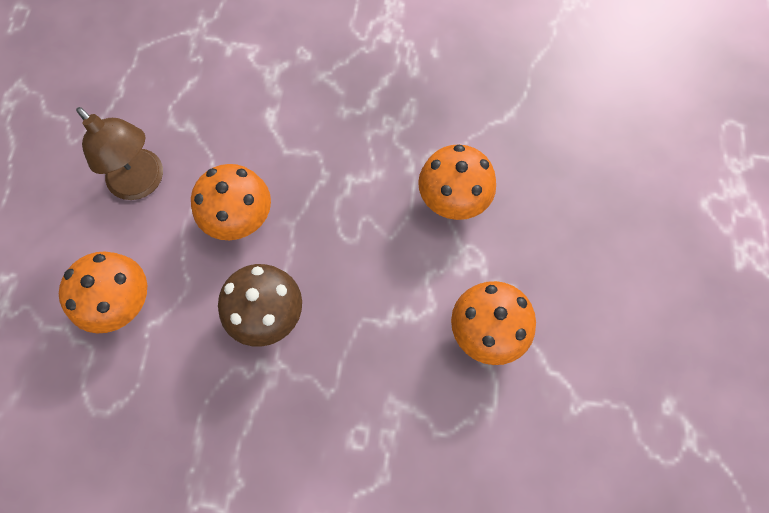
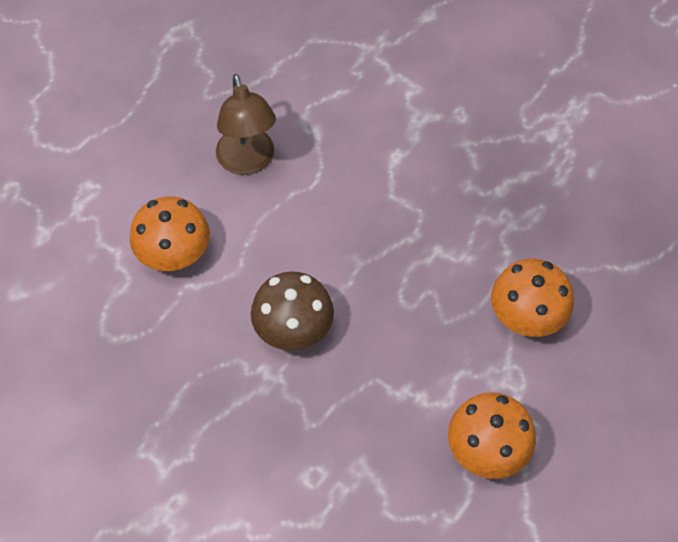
camera: 30 degrees right, 10 degrees down
orange mushroom [191,164,271,240] -> none

